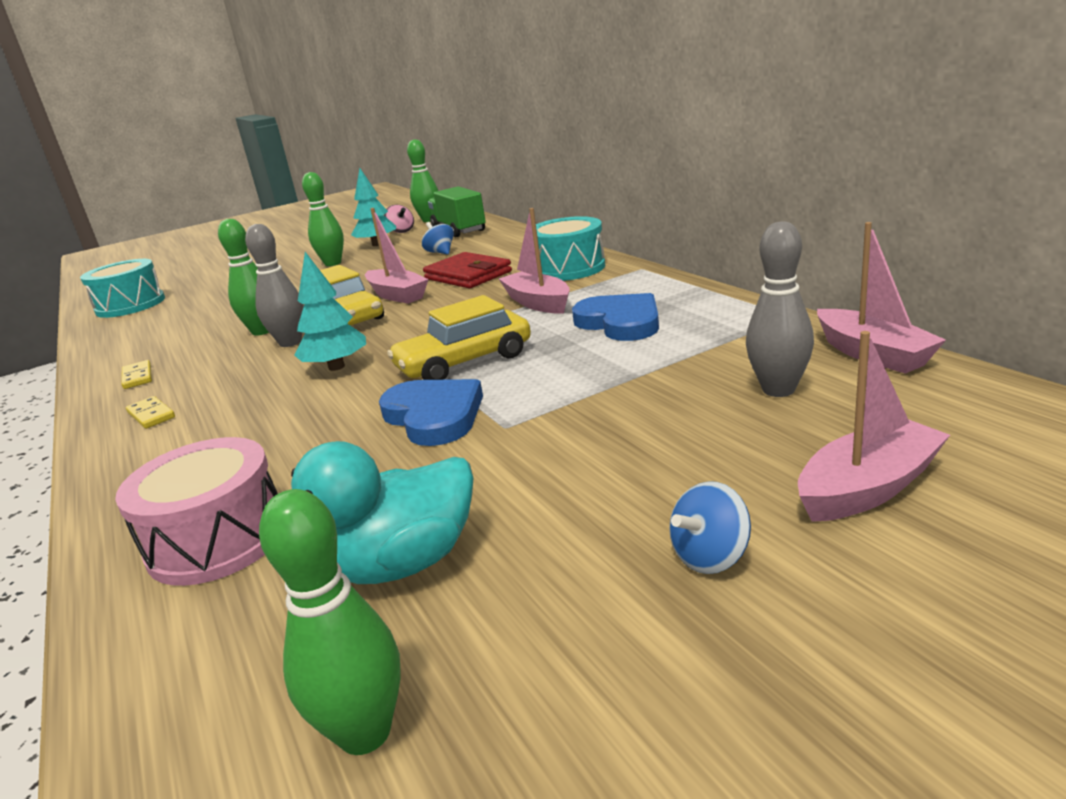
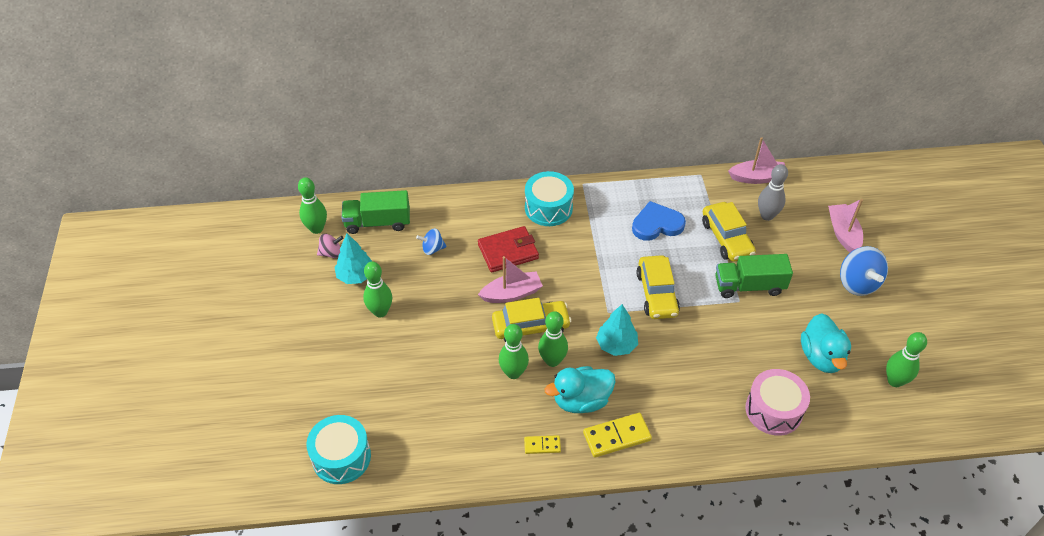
camera: 70 degrees left, 25 degrees up
yellow domino [126,396,175,429] -> yellow domino [583,413,652,458], size x1.75
grey bowling pin [245,224,304,347] -> green bowling pin [538,311,568,367]
blue heart [379,379,483,446] -> none
pink boat [499,208,570,313] -> none
blue spinning top [669,481,751,574] -> blue spinning top [840,246,888,296], size x1.77
none -> turquoise duck [545,366,615,413]
none -> yellow car [702,202,756,262]
none -> green truck [715,254,793,298]

